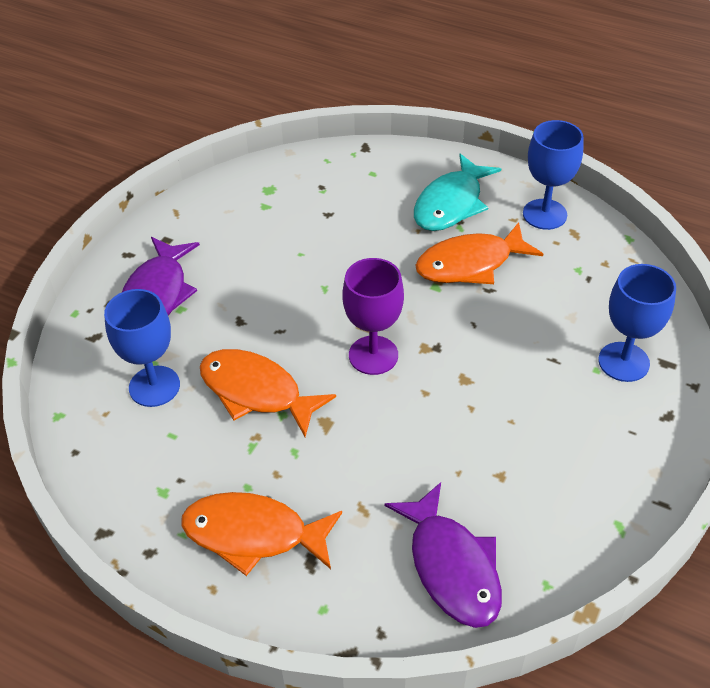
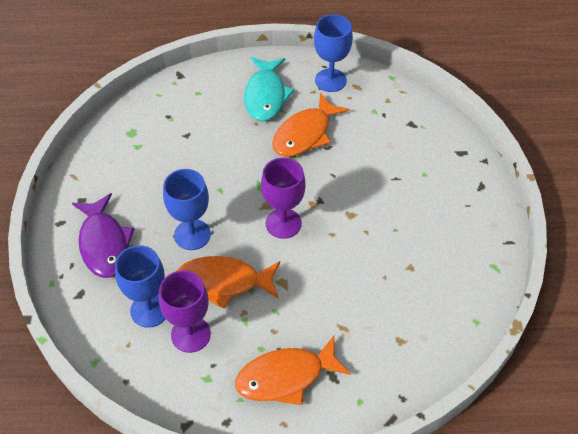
camera: 30 degrees left, 5 degrees up
purple fish [385,482,502,628] -> none
blue goblet [598,264,676,382] -> blue goblet moved to [163,169,211,250]
none -> purple goblet [159,270,211,353]

